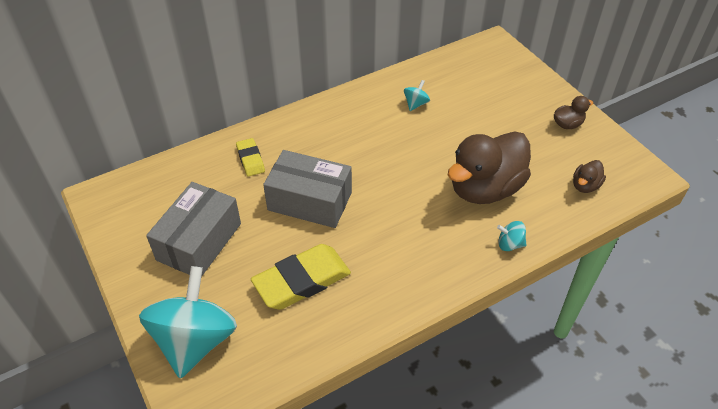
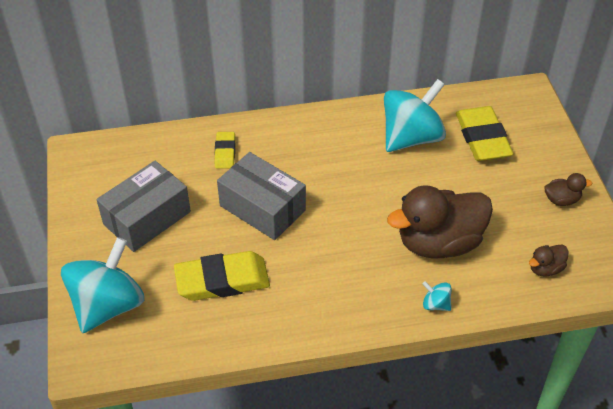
camera: 20 degrees right, 0 degrees up
turquoise spinning top [404,80,430,111] -> turquoise spinning top [384,79,446,152], size x2.45
none -> yellow eraser [456,106,514,161]

